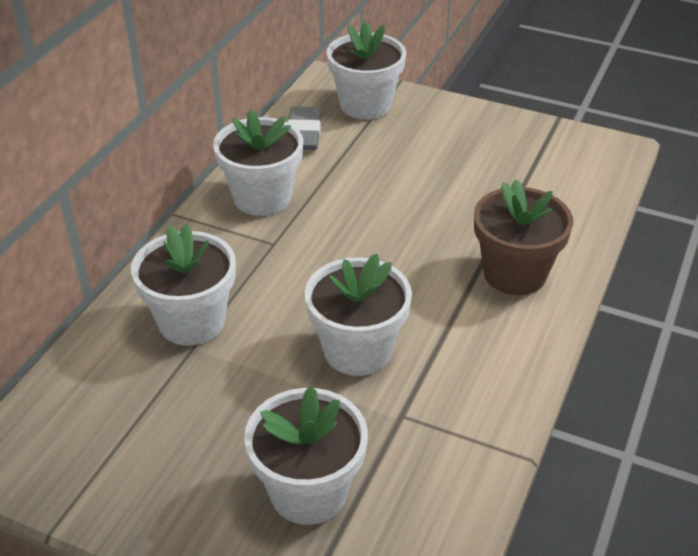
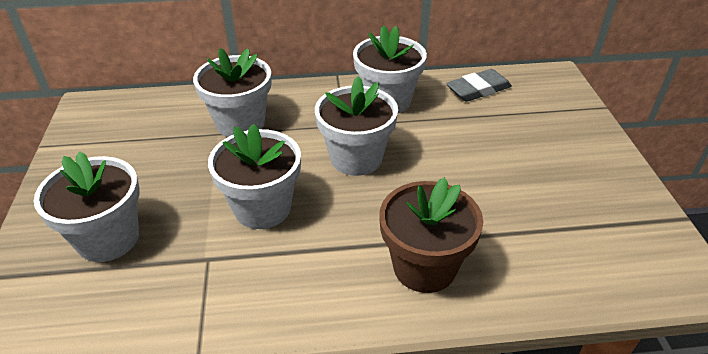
camera: 60 degrees right, 0 degrees up
white flower pot [327,21,406,119] -> white flower pot moved to [315,76,398,176]

